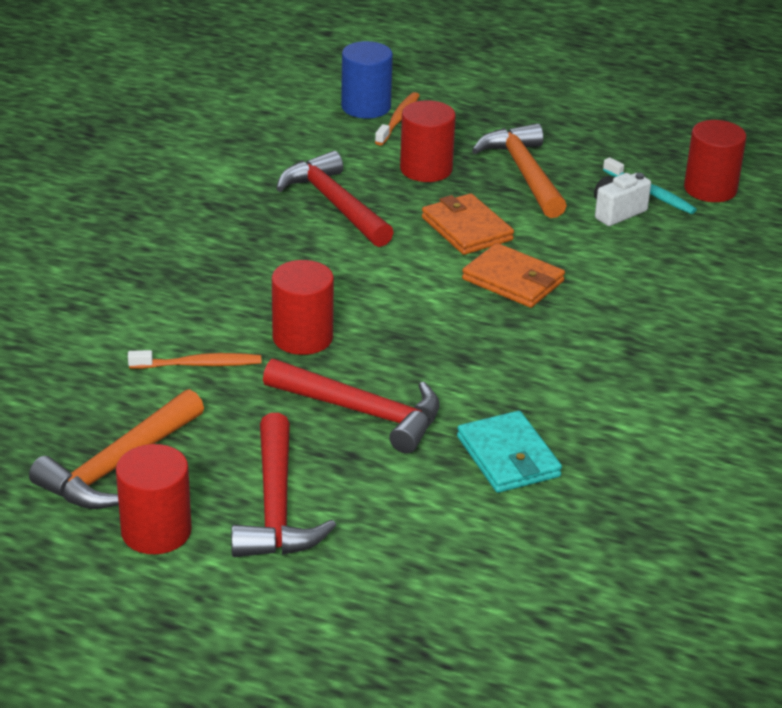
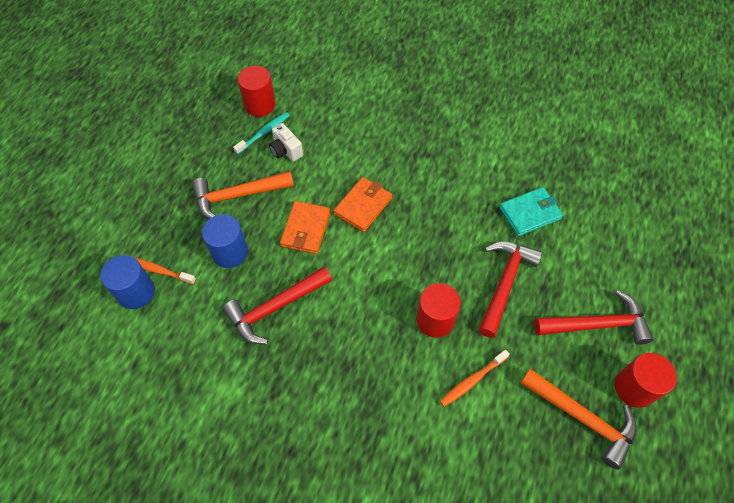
camera: 90 degrees left, 25 degrees up
orange toothbrush [128,350,261,369] -> orange toothbrush turned 120 degrees counterclockwise [440,350,510,407]
red cylinder [400,100,456,182] -> blue cylinder [202,214,248,268]
orange wallet [422,193,514,255] -> orange wallet turned 45 degrees counterclockwise [280,201,331,254]

